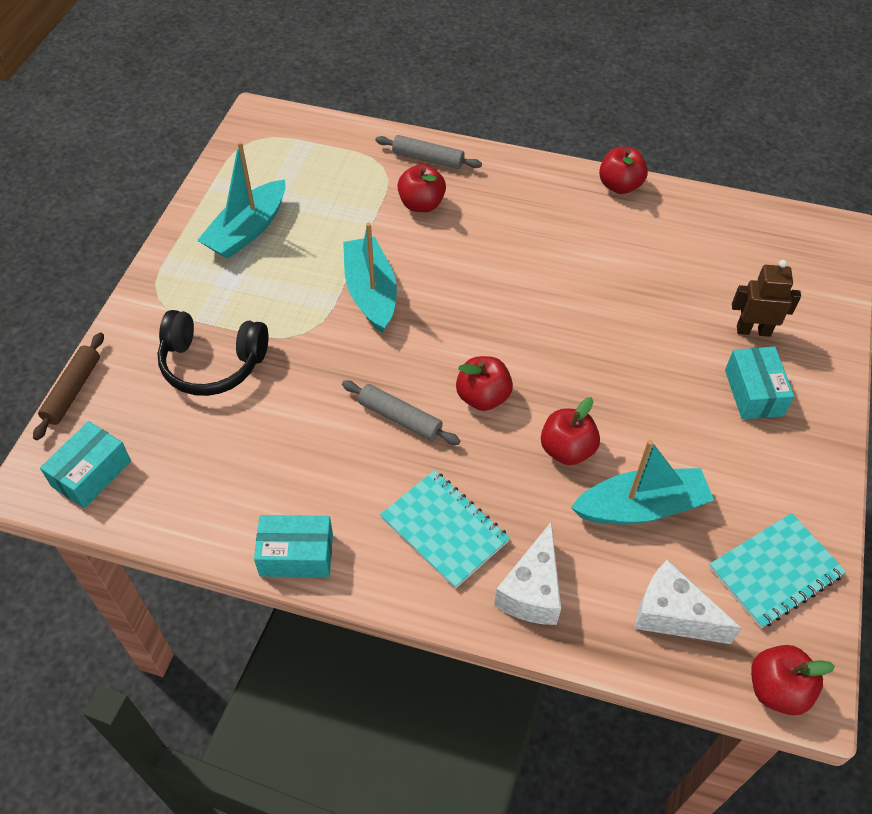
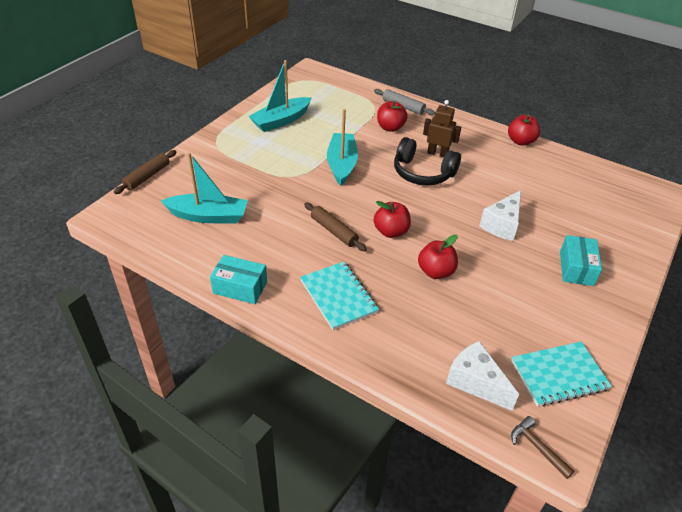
camera: 15 degrees right, 10 degrees down
turquoise box [40,421,131,508] -> none
black headphones [157,310,269,396] -> black headphones moved to [394,137,461,185]
grey rolling pin [342,380,460,445] -> brown rolling pin [304,202,367,251]
white cheese [494,522,561,625] -> white cheese moved to [479,190,521,241]
turquoise boat [570,440,714,524] -> turquoise boat moved to [161,153,248,223]
brown robot [732,260,801,337] -> brown robot moved to [423,100,461,157]
red apple [751,645,835,715] -> brown hammer [511,416,574,479]

